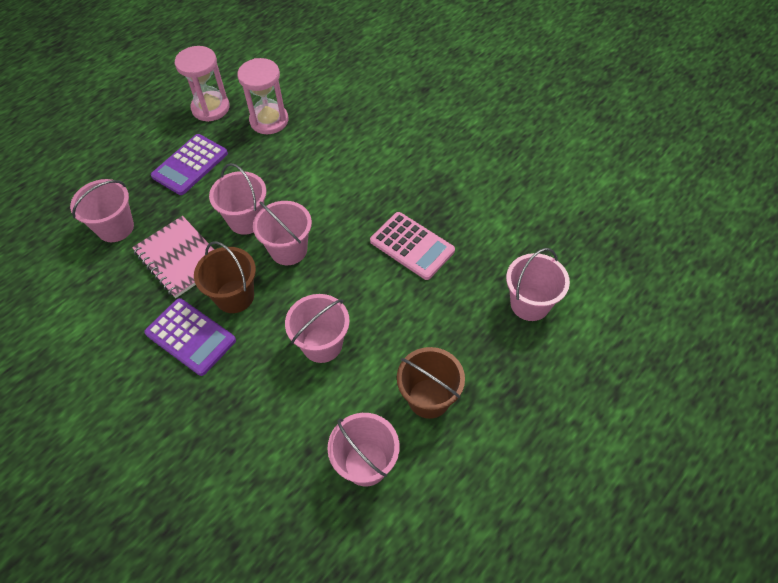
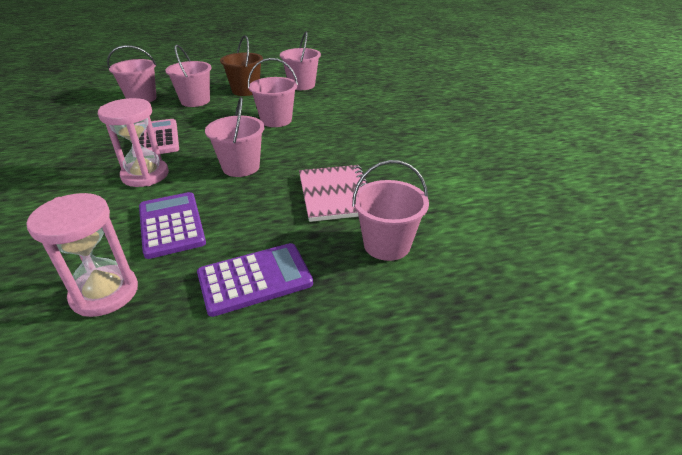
camera: 150 degrees left, 20 degrees down
purple calculator [144,298,236,376] -> purple calculator moved to [139,192,206,259]
pink hourglass [175,46,230,122] -> pink hourglass moved to [98,98,169,187]
brown bucket [194,241,256,313] -> none
pink bucket [209,163,267,235] -> pink bucket moved to [165,45,211,107]

